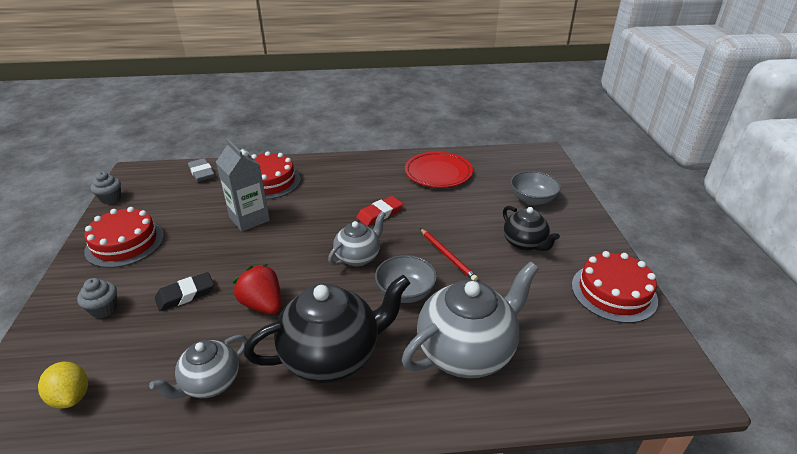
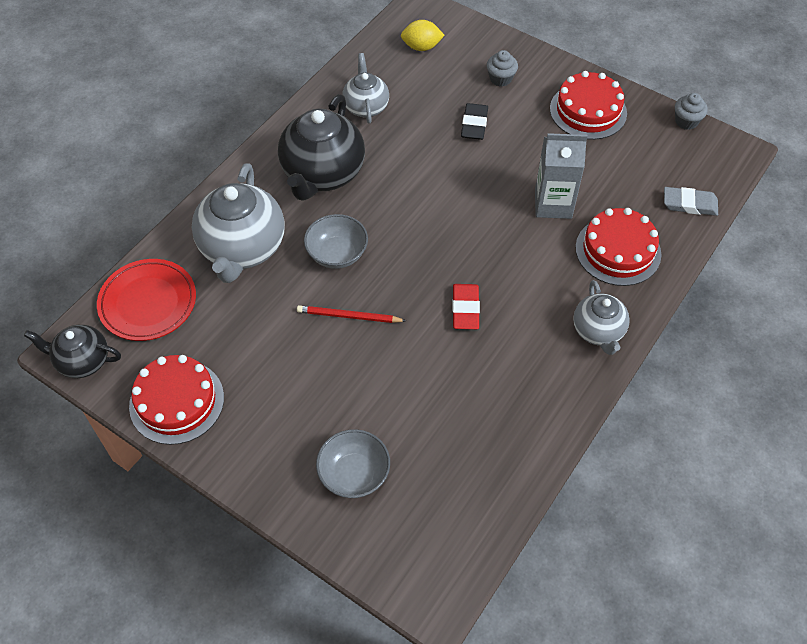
camera: 130 degrees right, 20 degrees up
red strawberry [233,264,281,314] -> none
grey teapot [328,211,386,266] -> grey teapot moved to [573,280,630,355]
red plate [405,151,473,188] -> red plate moved to [97,259,196,341]
black teapot [503,206,560,251] -> black teapot moved to [24,325,121,378]

